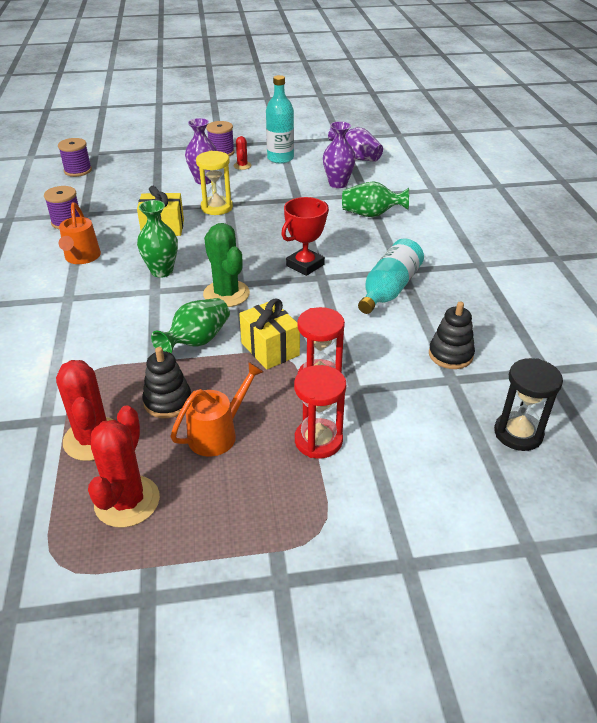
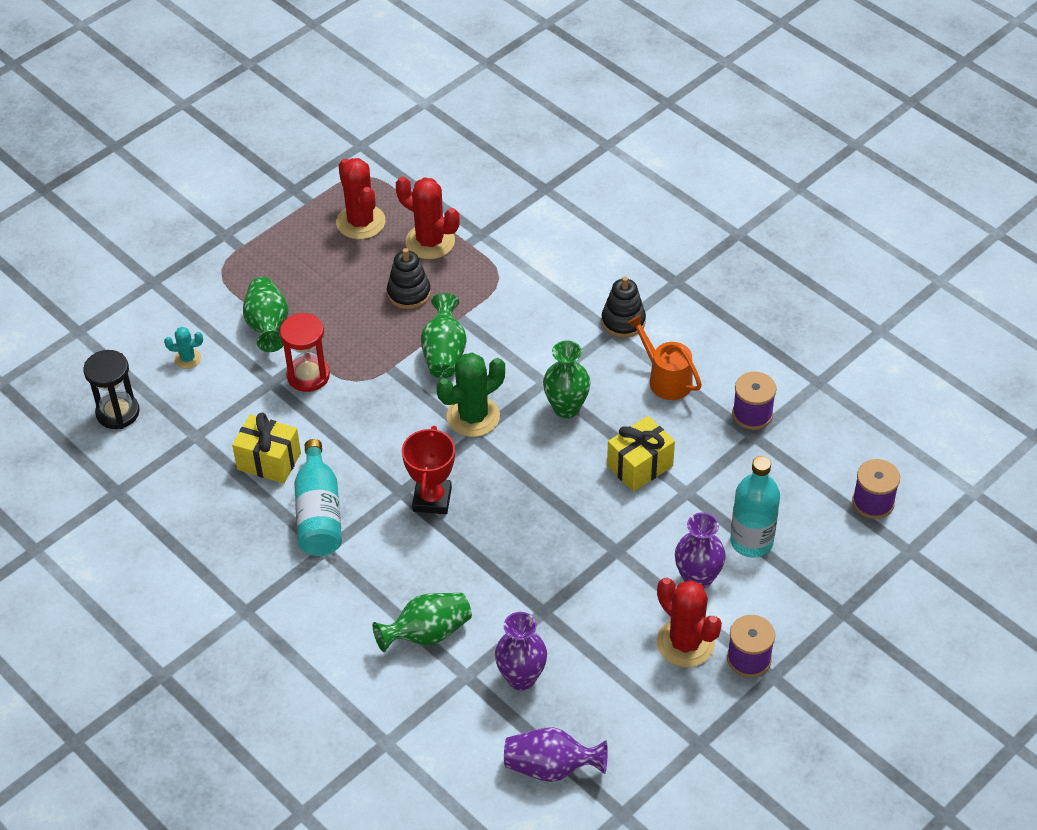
camera: 145 degrees right, 10 degrees up
orange watering can [171,362,264,456] -> none
yellow hourglass [196,151,233,215] -> none
green cactus [203,223,250,307] -> green cactus turned 60 degrees counterclockwise [437,353,505,437]
red cactus [233,136,251,170] -> red cactus [657,578,722,667], size x1.96
yellow gift [239,298,300,370] -> yellow gift moved to [232,413,301,483]
turquoise bottle [266,75,294,163] -> turquoise bottle moved to [730,456,780,558]
red hourglass [294,365,346,458] -> green vase [243,277,288,352]
black stacking toy [429,301,475,369] -> black stacking toy moved to [601,276,646,338]
none -> turquoise cactus [164,327,203,369]

